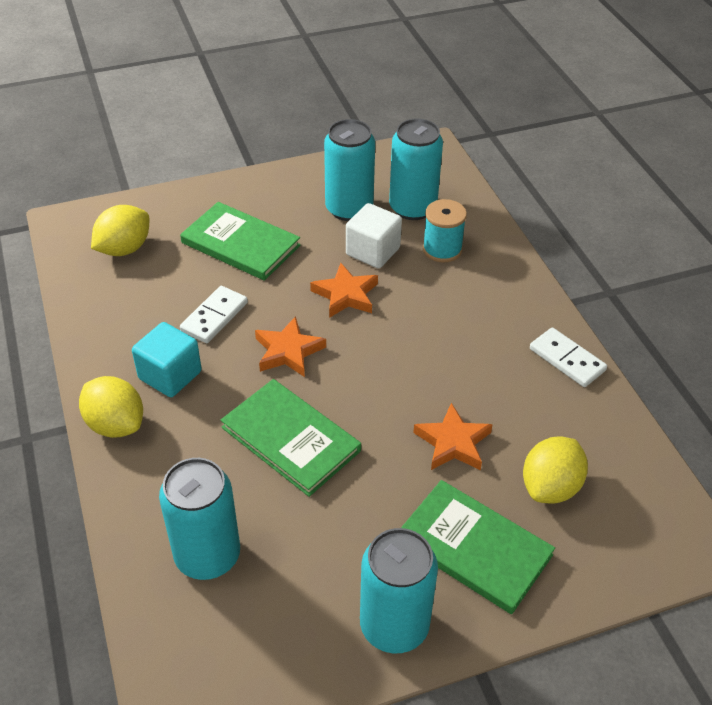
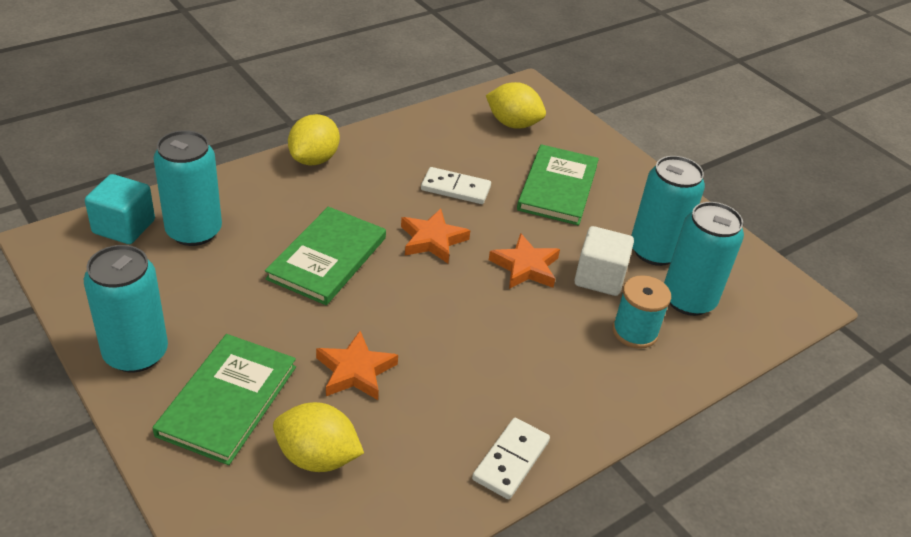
camera: 70 degrees right, 5 degrees down
turquoise cube [132,322,202,397] -> turquoise cube moved to [85,174,155,244]

